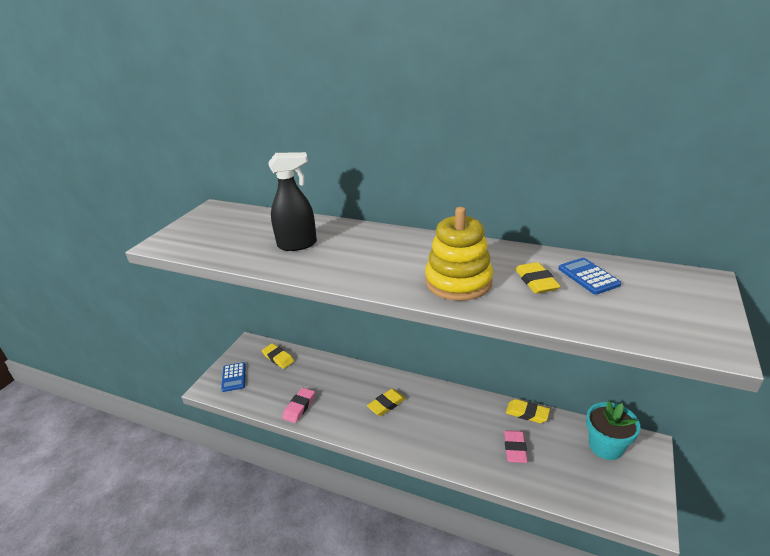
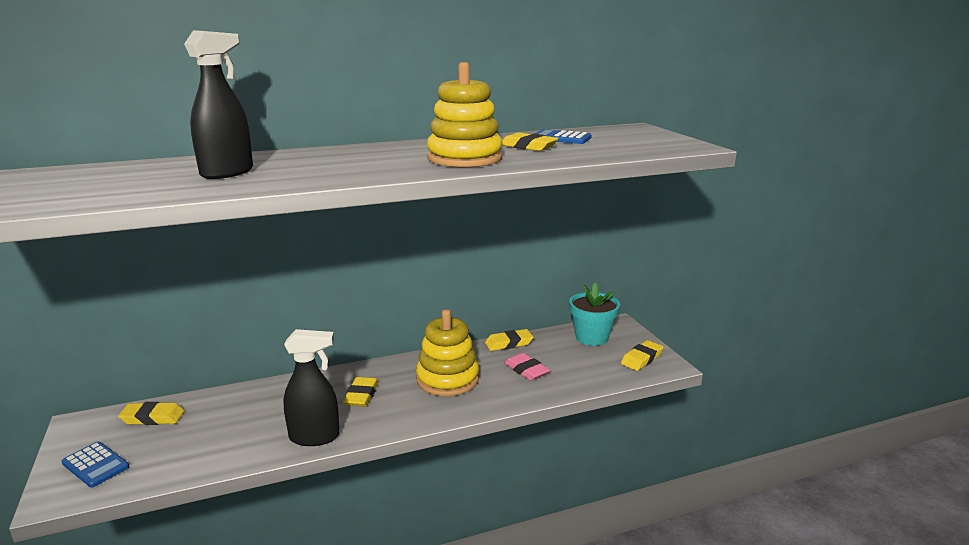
camera: 45 degrees left, 10 degrees down
pink eraser [282,388,315,423] -> none
none -> black spray bottle [284,329,340,446]
none -> yellow stacking toy [416,309,479,396]
none -> yellow eraser [621,340,663,371]

